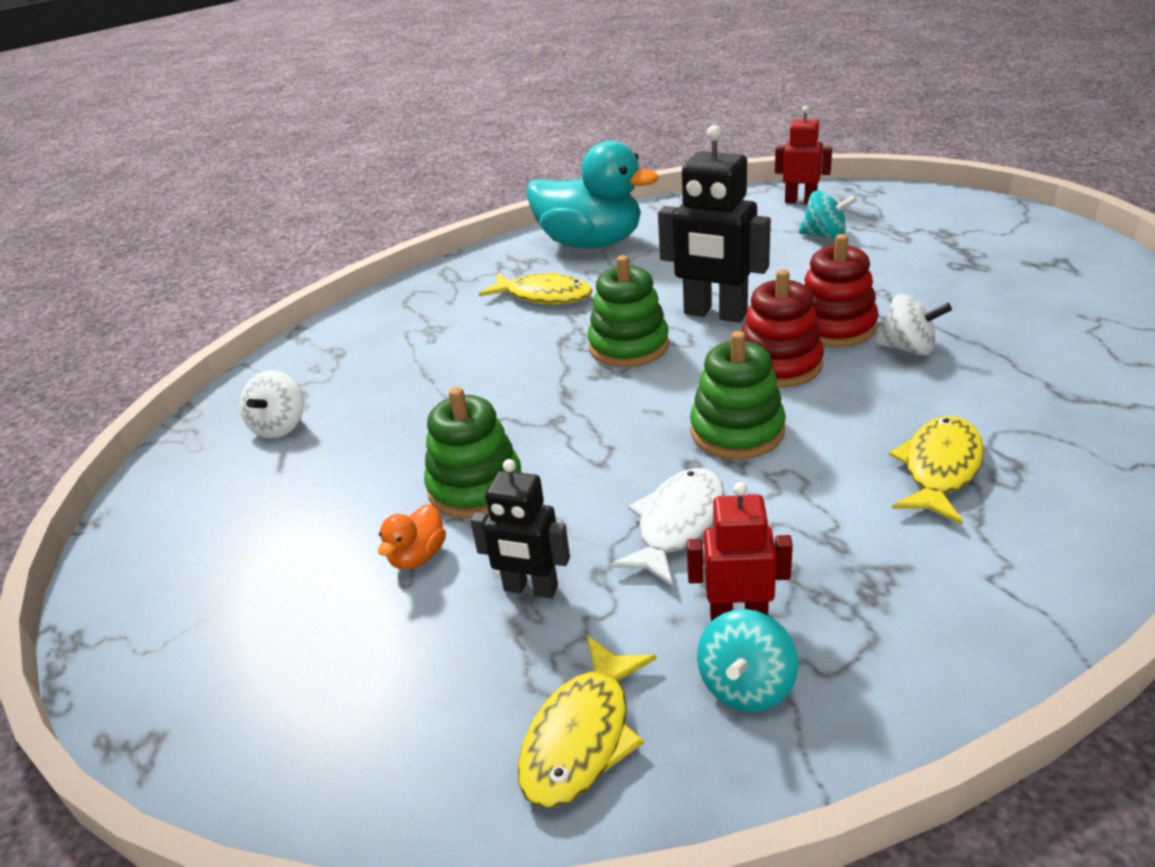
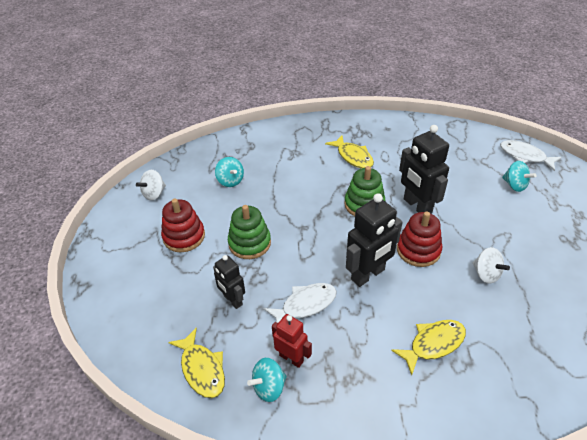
camera: 30 degrees right, 10 degrees up
white spinning top [240,370,304,439] -> white spinning top moved to [136,170,166,200]
orange duck [378,504,446,570] -> none
yellow fish [518,636,657,809] -> yellow fish turned 90 degrees counterclockwise [168,328,225,398]
turquoise duck [526,141,659,249] -> none
green stacking toy [690,331,786,460] -> black robot [346,193,403,287]
red robot [775,106,832,204] -> white fish [500,140,562,171]
red stacking toy [804,234,879,348] -> red stacking toy moved to [161,198,205,252]
none -> turquoise spinning top [215,157,244,187]

